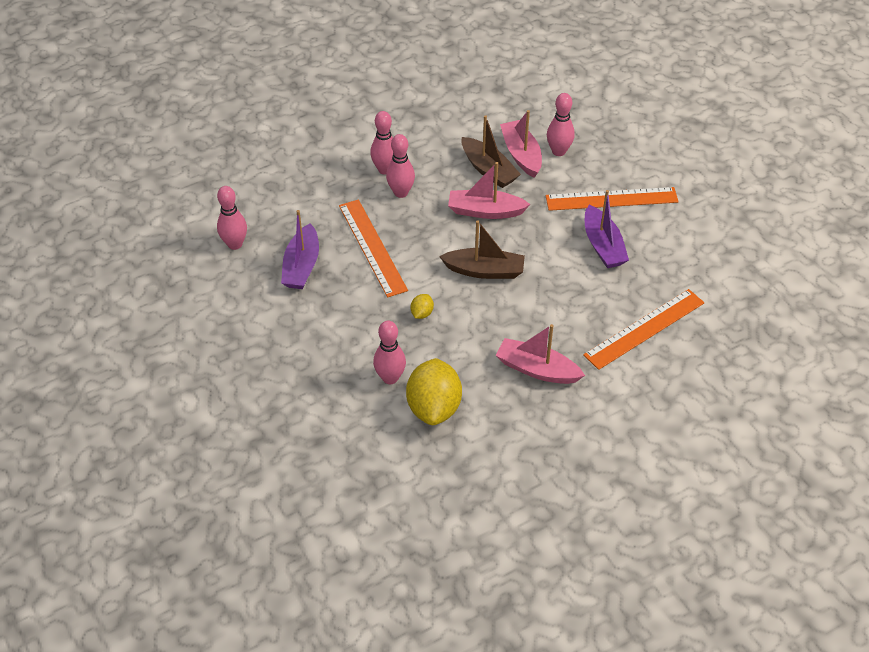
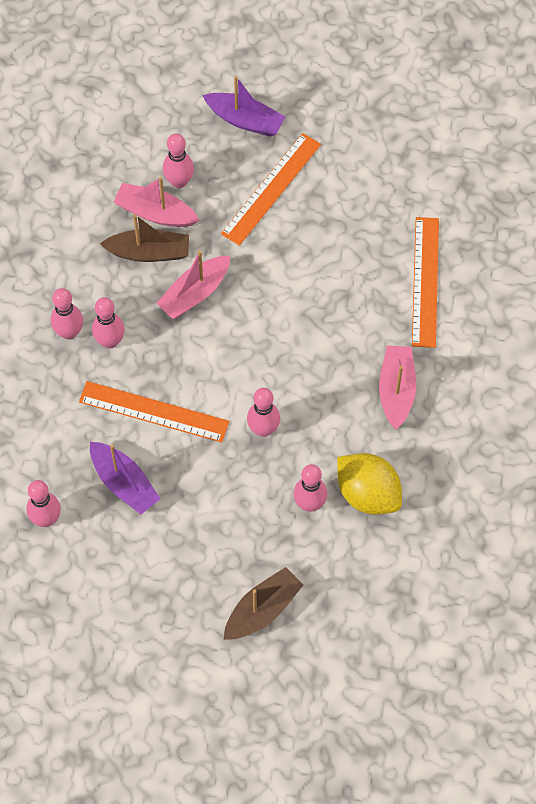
camera: 50 degrees left, 15 degrees up
yellow lemon [411,294,434,319] -> pink bowling pin [247,388,280,437]
brown boat [439,220,525,279] -> brown boat moved to [224,567,303,640]
pink boat [496,324,585,384] -> pink boat turned 120 degrees clockwise [379,345,416,430]
purple boat [585,190,629,268] -> purple boat moved to [202,76,285,136]

